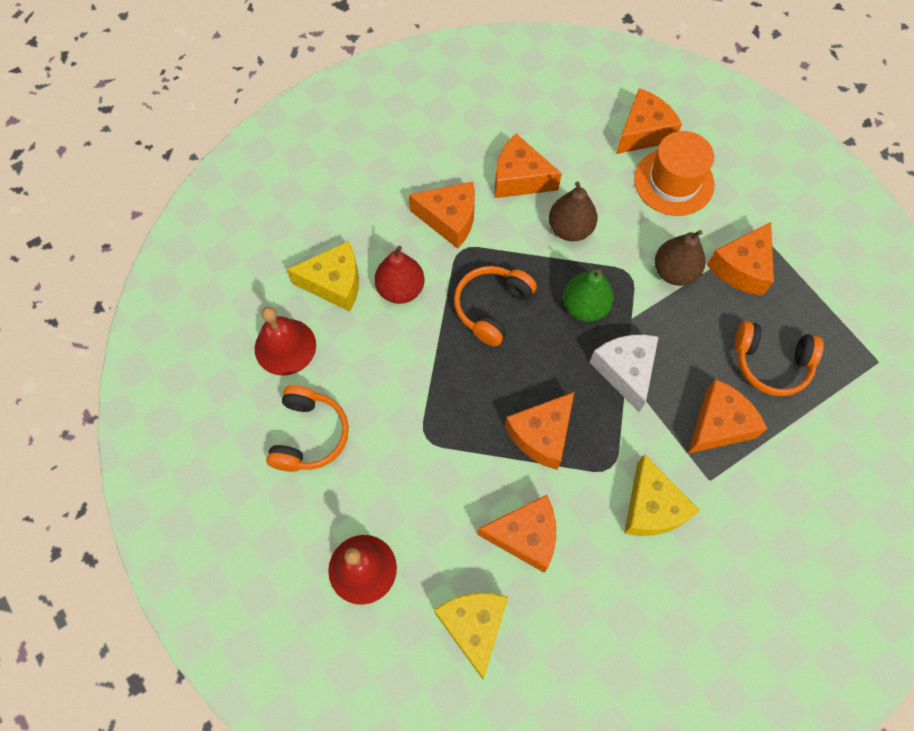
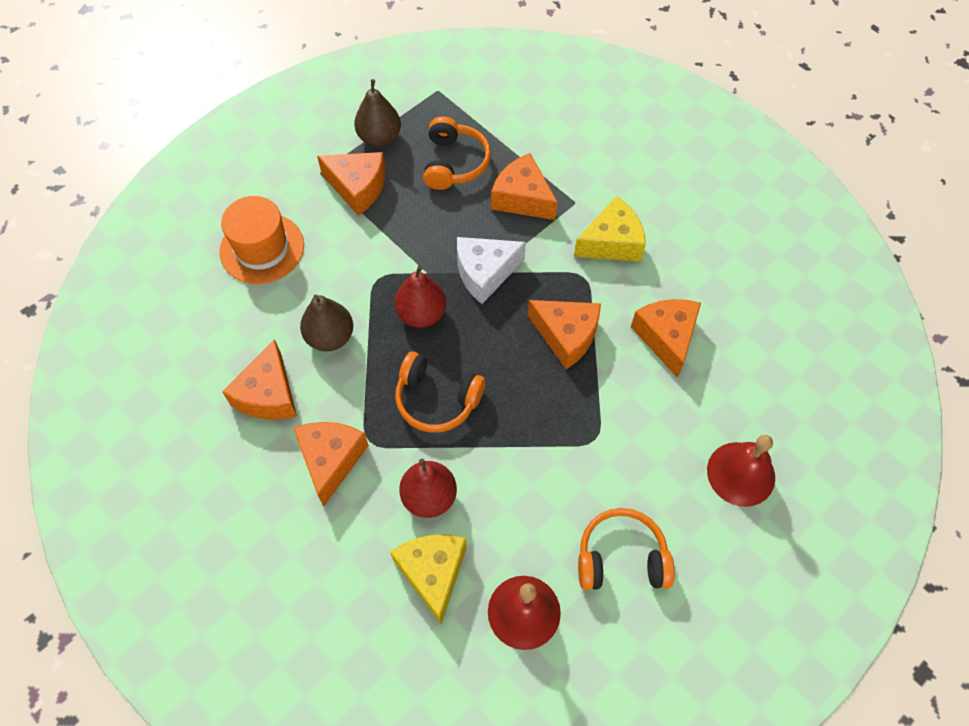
camera: 100 degrees left, 5 degrees down
yellow cheese [434,593,508,679] -> none
green pear [563,269,614,322] -> red pear [394,265,446,328]
orange cheese [616,88,682,154] -> none
brown pear [655,230,705,286] -> brown pear moved to [354,79,401,147]

